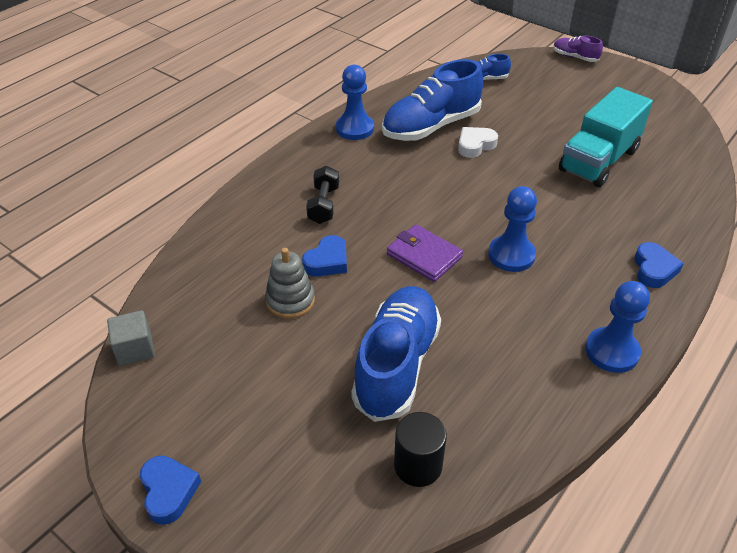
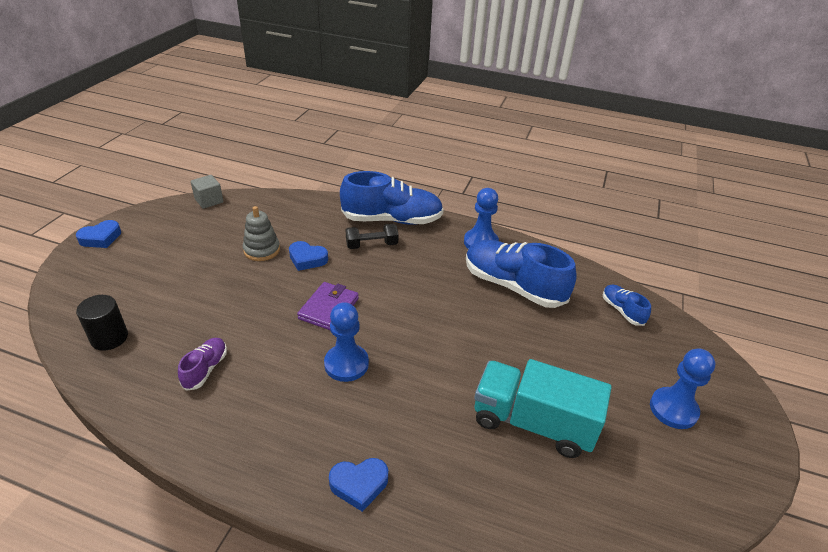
camera: 70 degrees right, 5 degrees down
blue shoe [351,286,441,422] -> blue shoe moved to [340,171,444,225]
white heart [458,127,498,158] -> none
purple shoe [553,36,603,62] -> purple shoe moved to [178,338,227,391]
blue pawn [585,281,650,373] -> blue pawn moved to [650,349,715,429]

